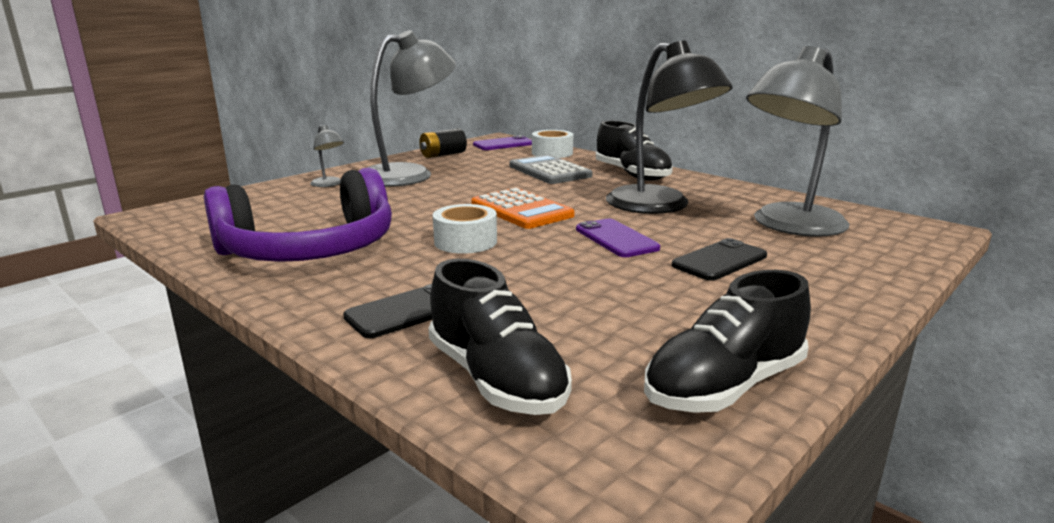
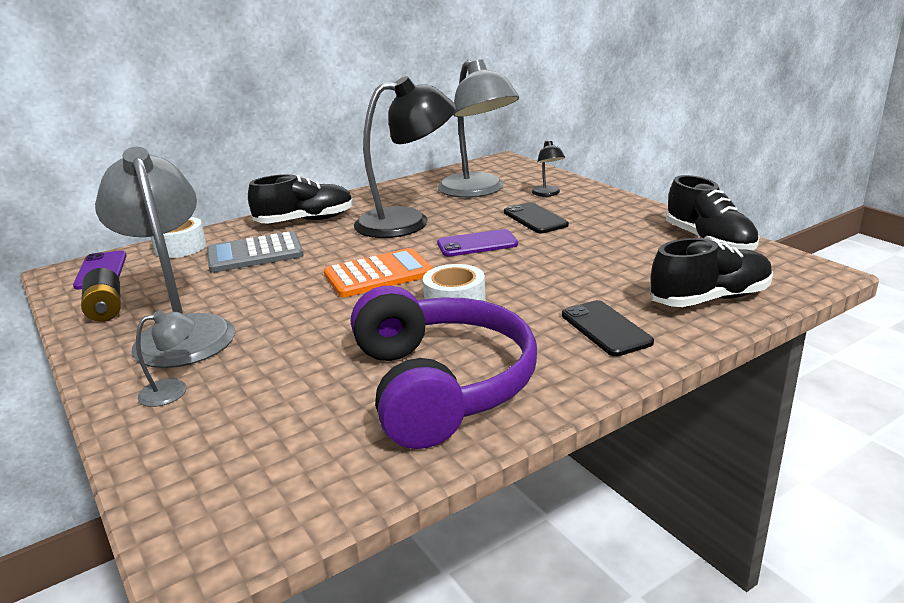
camera: 75 degrees left, 5 degrees up
none -> black lamp [531,140,565,196]

